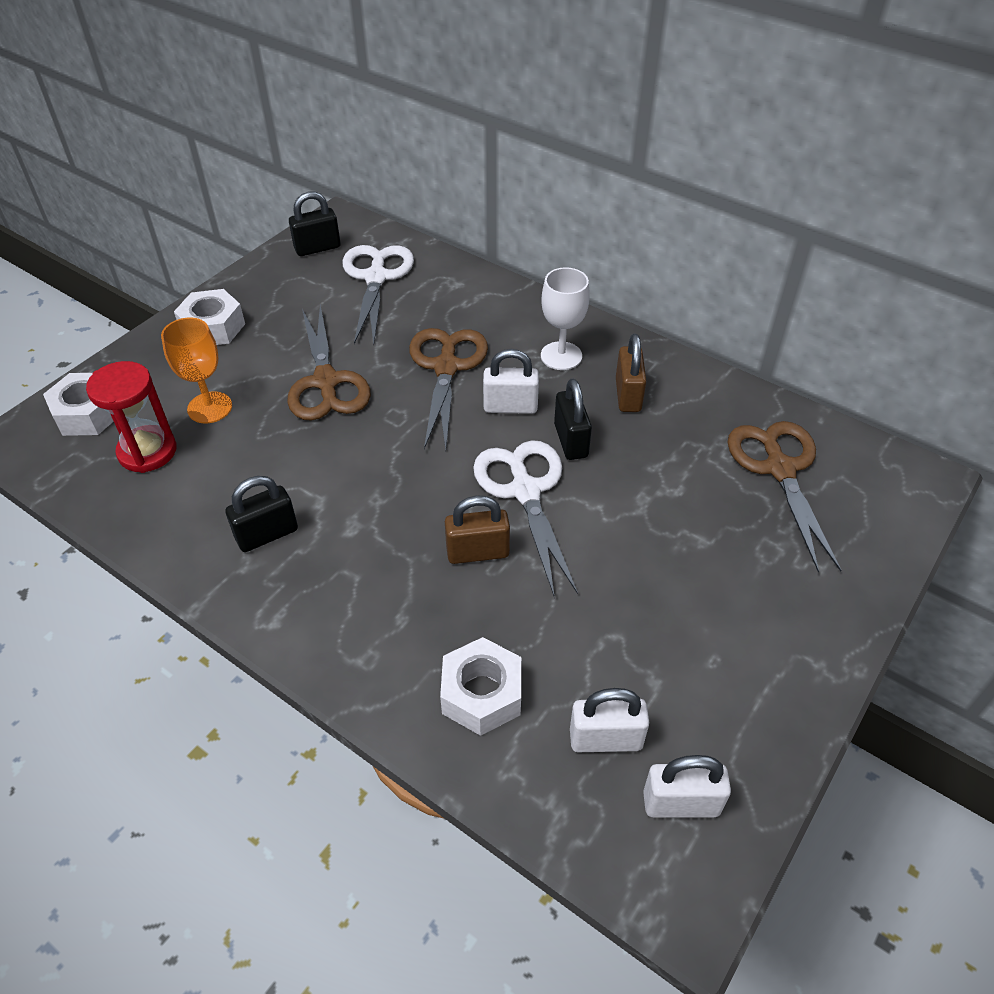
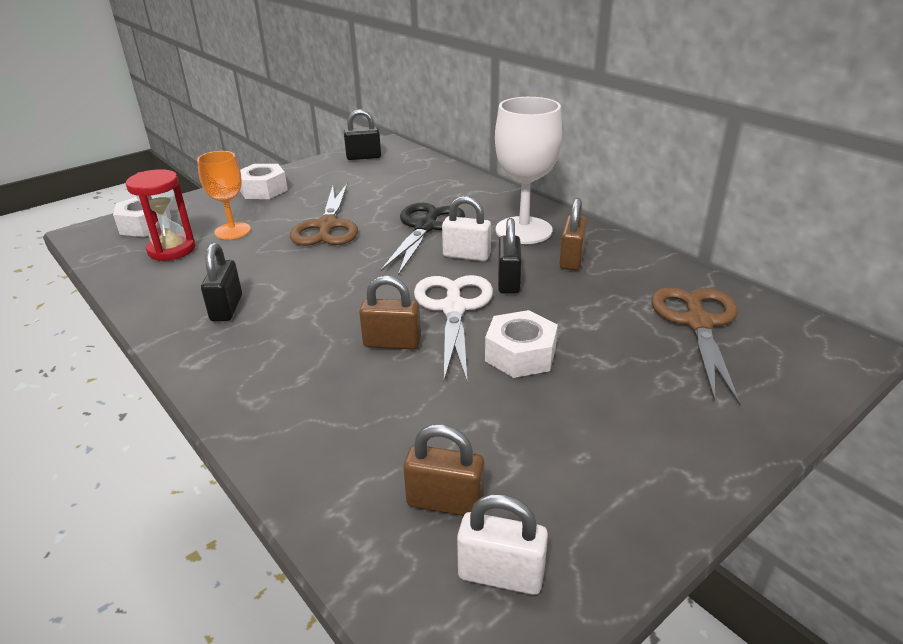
camera: 15 degrees right, 15 degrees down
black padlock [225,476,298,552] -> black padlock turned 75 degrees counterclockwise [201,243,242,322]
white scissors [343,245,414,344] -> none
brown scissors [409,328,488,450] -> black scissors [381,203,465,276]
white nut [440,637,521,736] -> white nut moved to [485,310,558,378]
white goblet [541,267,590,370] -> white goblet [495,97,562,244], size x1.59
white padlock [570,688,649,752] -> brown padlock [403,424,484,516]

